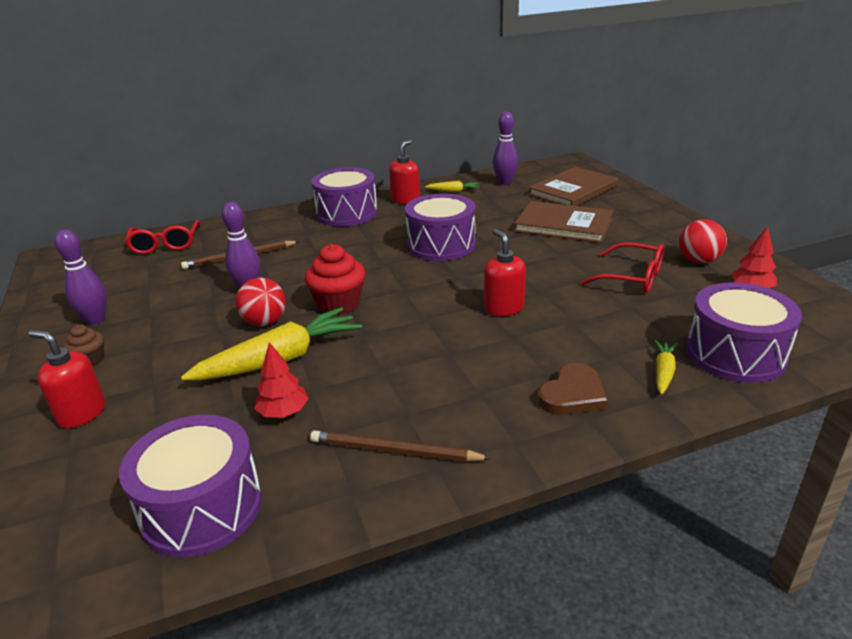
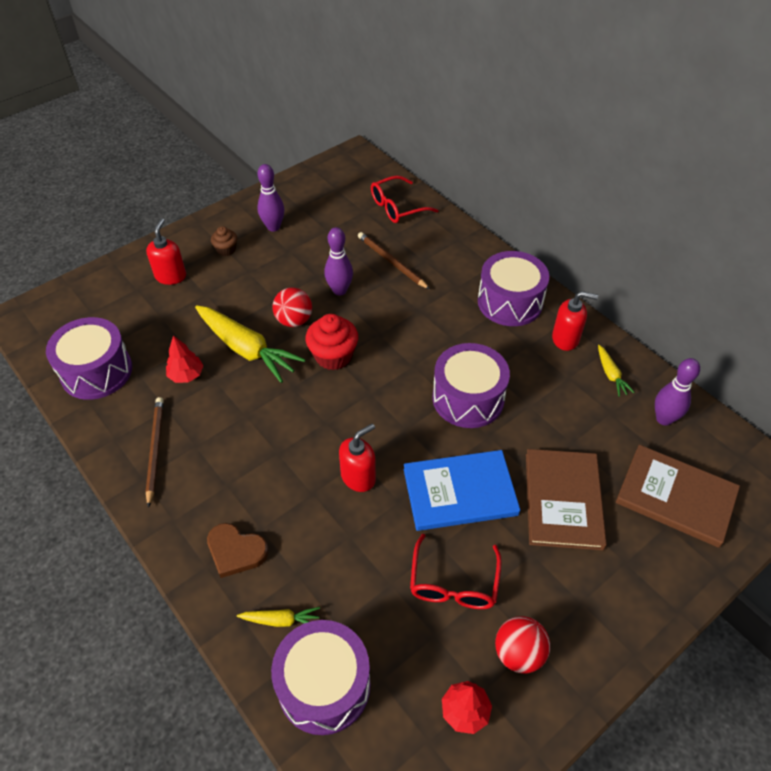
camera: 70 degrees right, 20 degrees up
none -> blue book [404,450,520,531]

